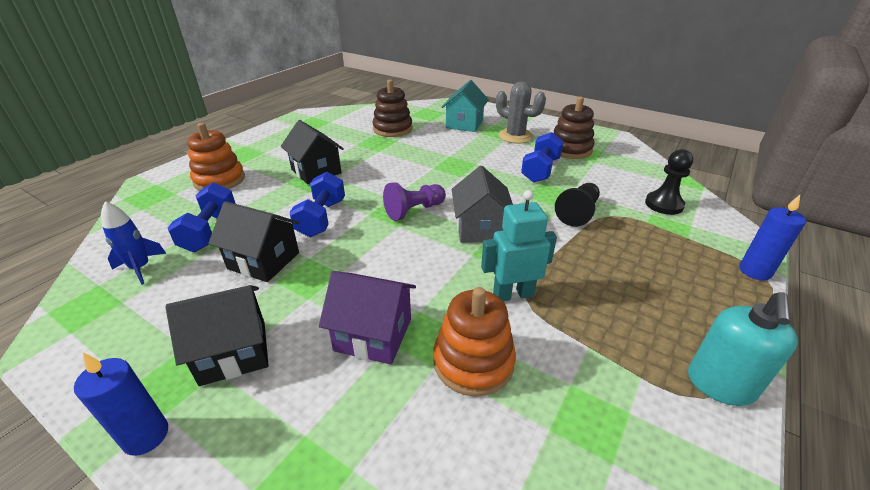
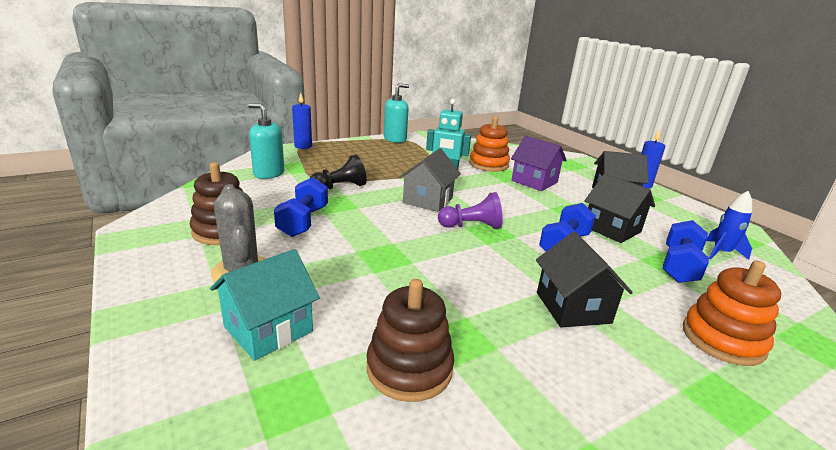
camera: 155 degrees left, 10 degrees down
blue dumbbell [521,132,564,183] -> blue dumbbell turned 45 degrees counterclockwise [274,177,328,237]
black pawn [645,149,693,215] -> turquoise soap dispenser [248,103,284,179]

